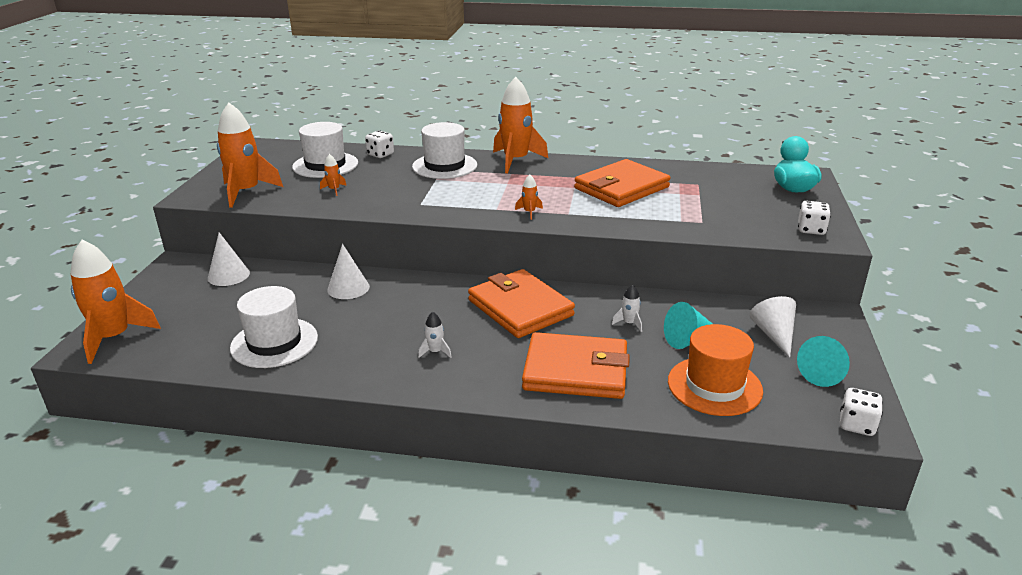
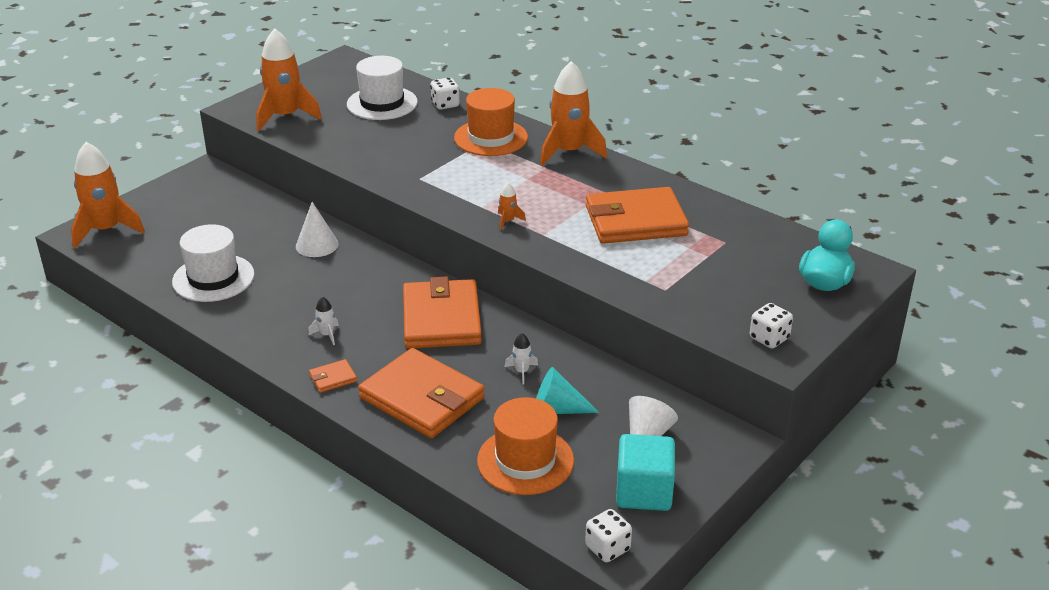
camera: 30 degrees right, 5 degrees up
white cone [208,232,250,286] -> none
orange rocket [320,154,347,196] -> none
white hat [412,122,477,179] -> orange hat [454,88,528,156]
turquoise cone [797,336,850,387] -> turquoise cube [616,434,675,511]
none -> orange wallet [309,359,357,393]

